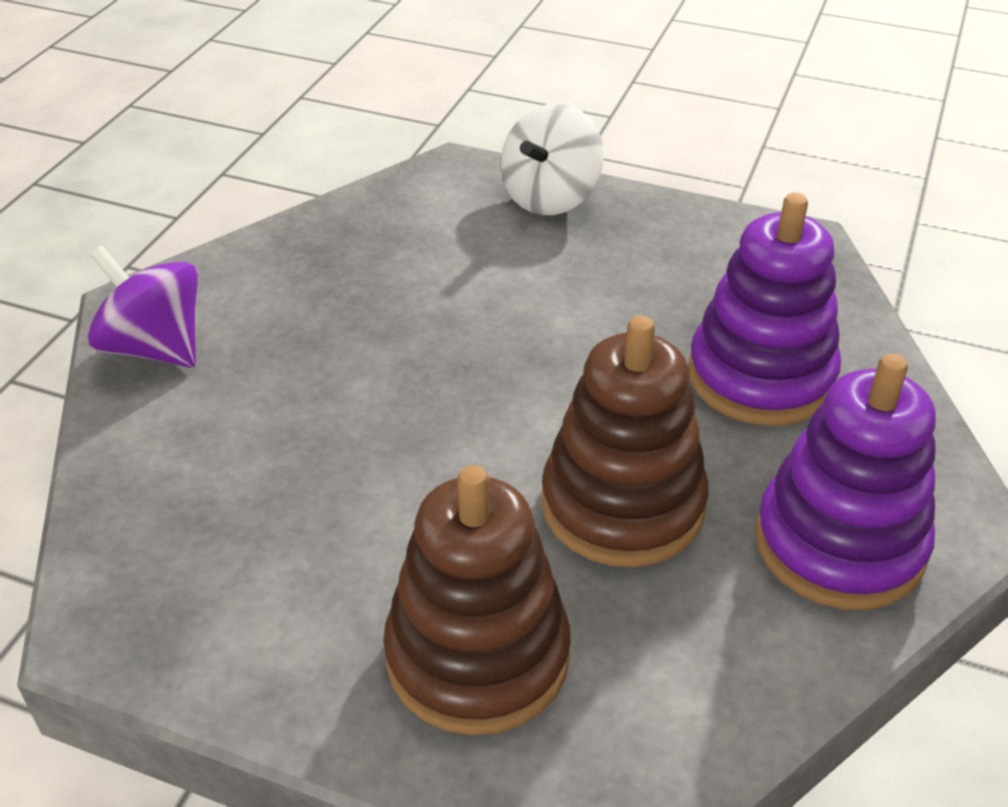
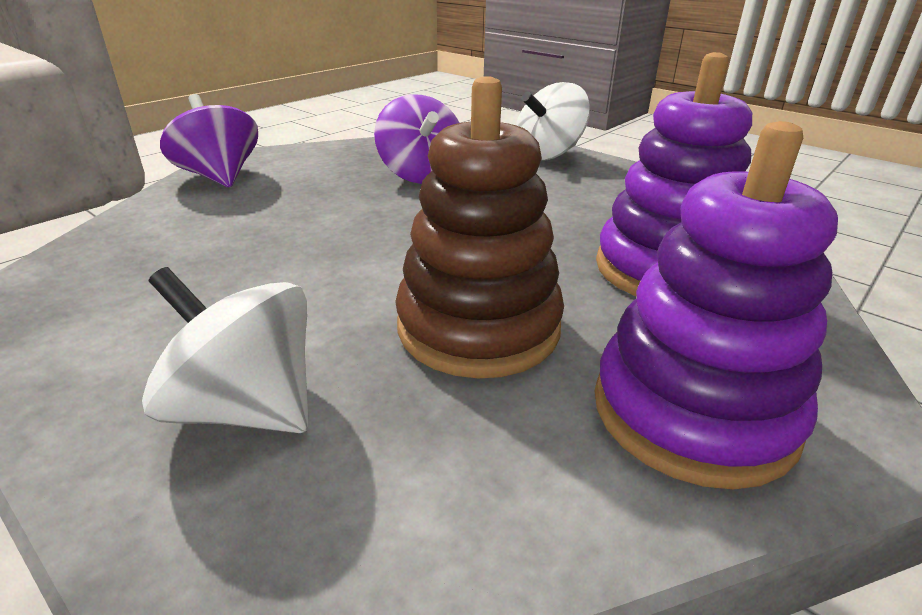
camera: 20 degrees right, 10 degrees down
brown stacking toy [383,465,571,735] -> white spinning top [142,267,309,433]
none -> purple spinning top [374,94,459,184]

